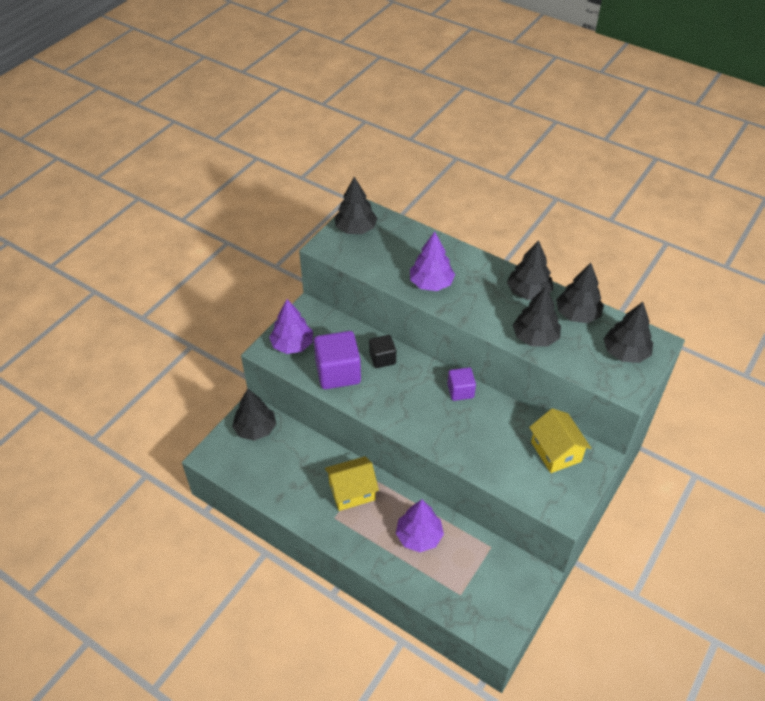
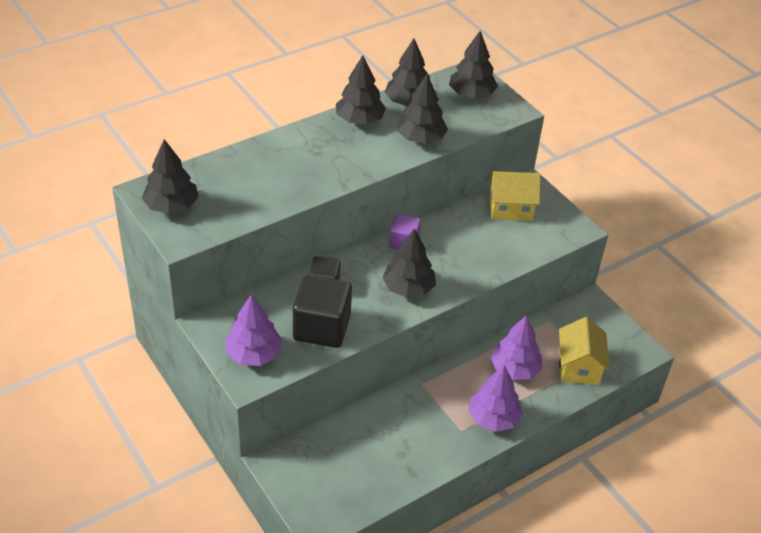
camera: 70 degrees left, 5 degrees down
black tree [232,389,276,441] -> black tree moved to [382,228,436,298]
purple cube [314,331,361,389] -> black cube [293,275,352,348]
yellow house [325,456,379,511] -> yellow house moved to [559,317,610,385]
purple tree [410,231,455,291] -> purple tree moved to [468,365,523,432]

